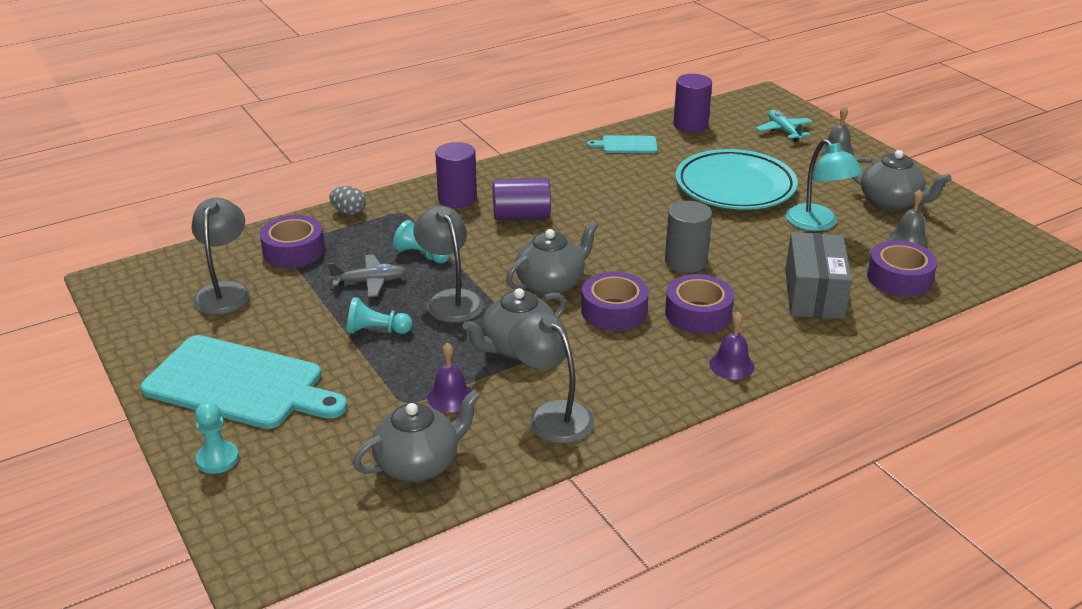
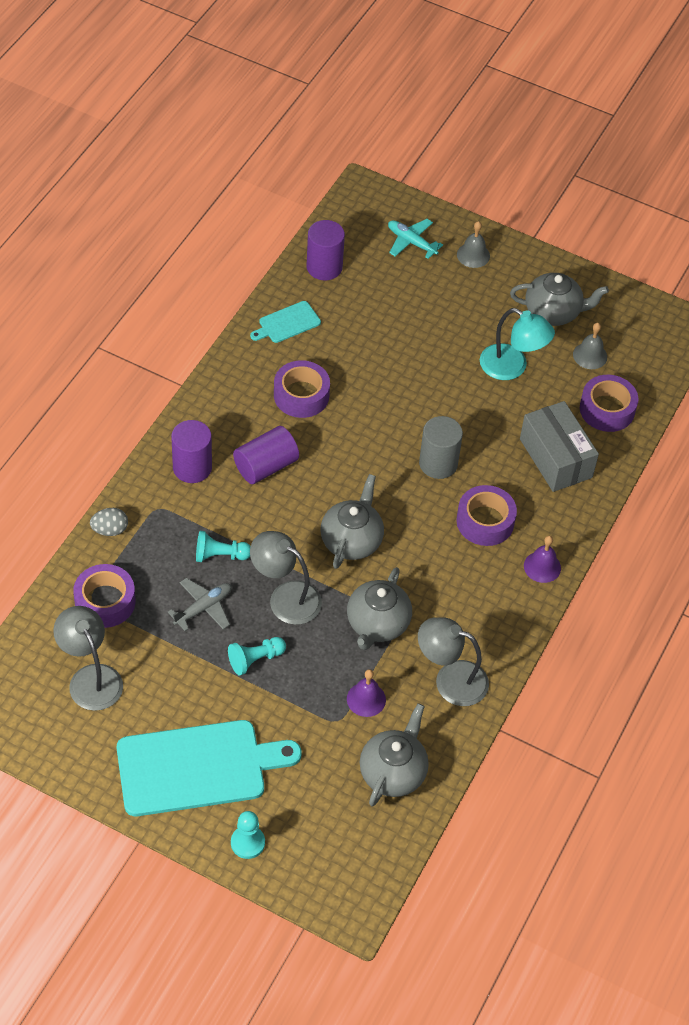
camera: 35 degrees left, 20 degrees up
purple tape [581,272,649,331] -> purple tape moved to [274,360,330,418]
turquoise plate [675,149,798,210] -> none

